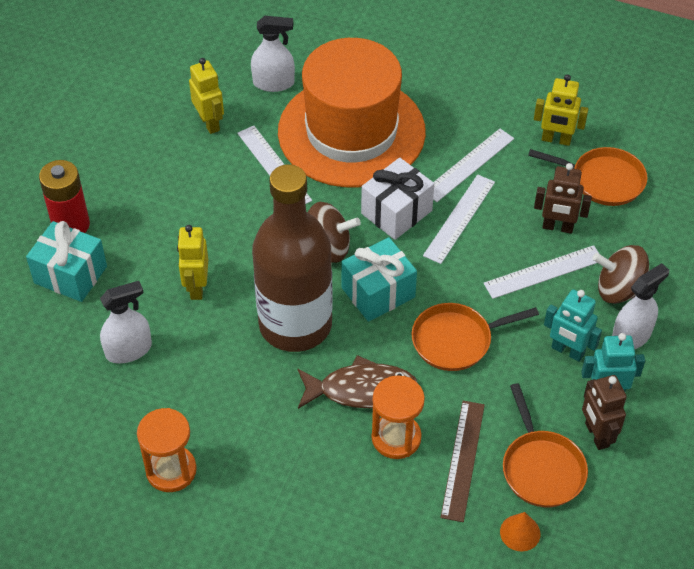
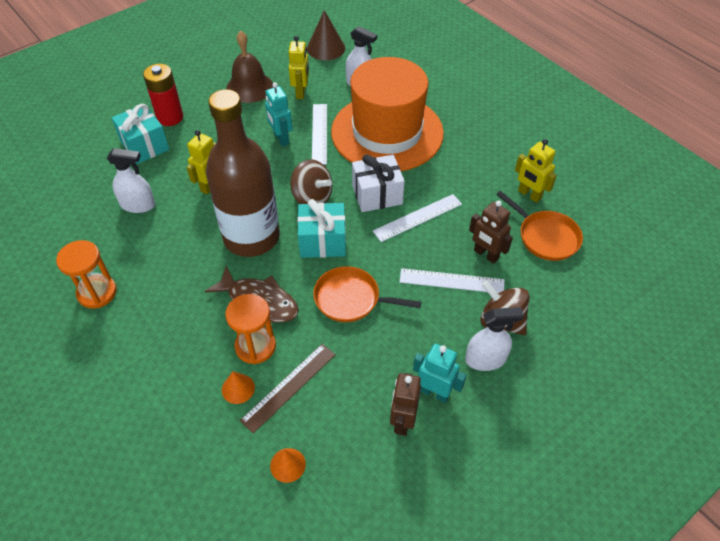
camera: 30 degrees right, 0 degrees up
white ruler [433,129,514,202] -> none
orange pan [503,383,588,507] -> none
turquoise robot [544,289,602,362] -> turquoise robot moved to [265,82,293,147]
none -> orange cone [222,371,255,404]
none -> brown bell [226,31,273,103]
none -> brown cone [307,10,345,60]

